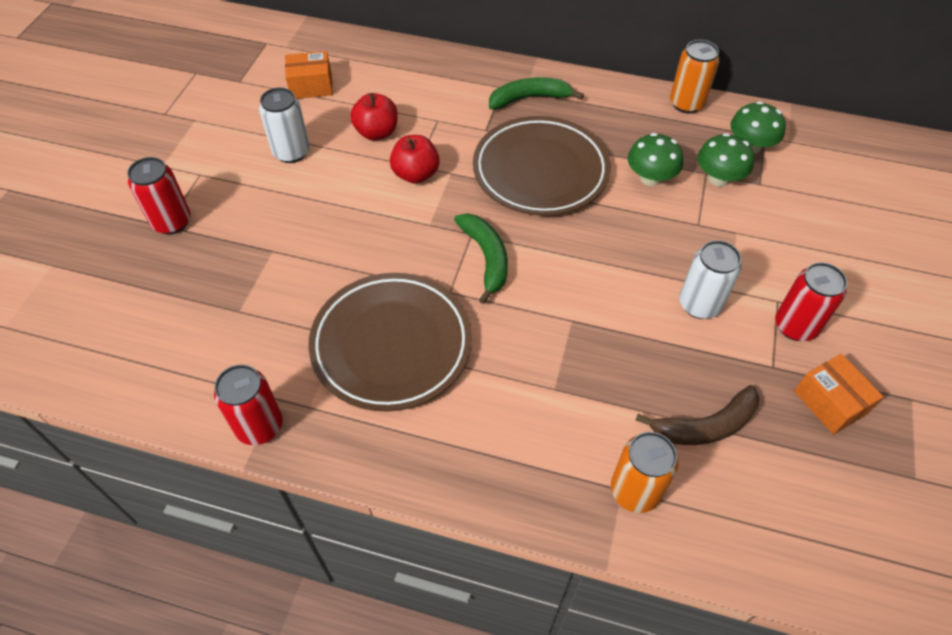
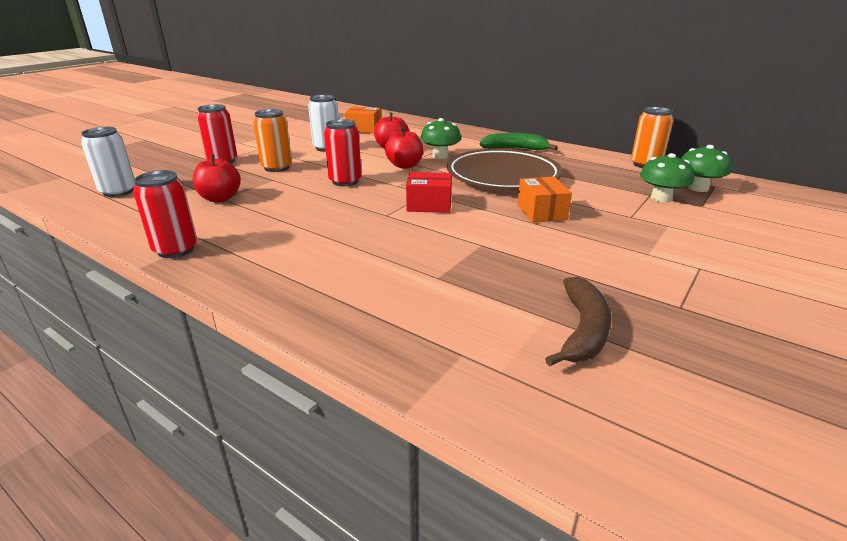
camera: 20 degrees right, 25 degrees down
brown plate [309,273,472,412] -> none
green banana [454,213,508,304] -> red box [406,172,452,213]
orange can [611,432,678,513] -> orange can moved to [253,109,292,172]
green mushroom [628,133,683,186] -> green mushroom moved to [420,118,461,159]
brown banana [635,385,759,445] -> brown banana turned 75 degrees counterclockwise [545,277,612,366]
white can [679,240,742,319] -> white can moved to [81,127,135,197]
red can [775,262,847,341] -> red can moved to [324,119,362,186]
orange box [794,354,884,435] -> orange box moved to [517,177,572,223]
none -> red apple [193,155,241,202]

